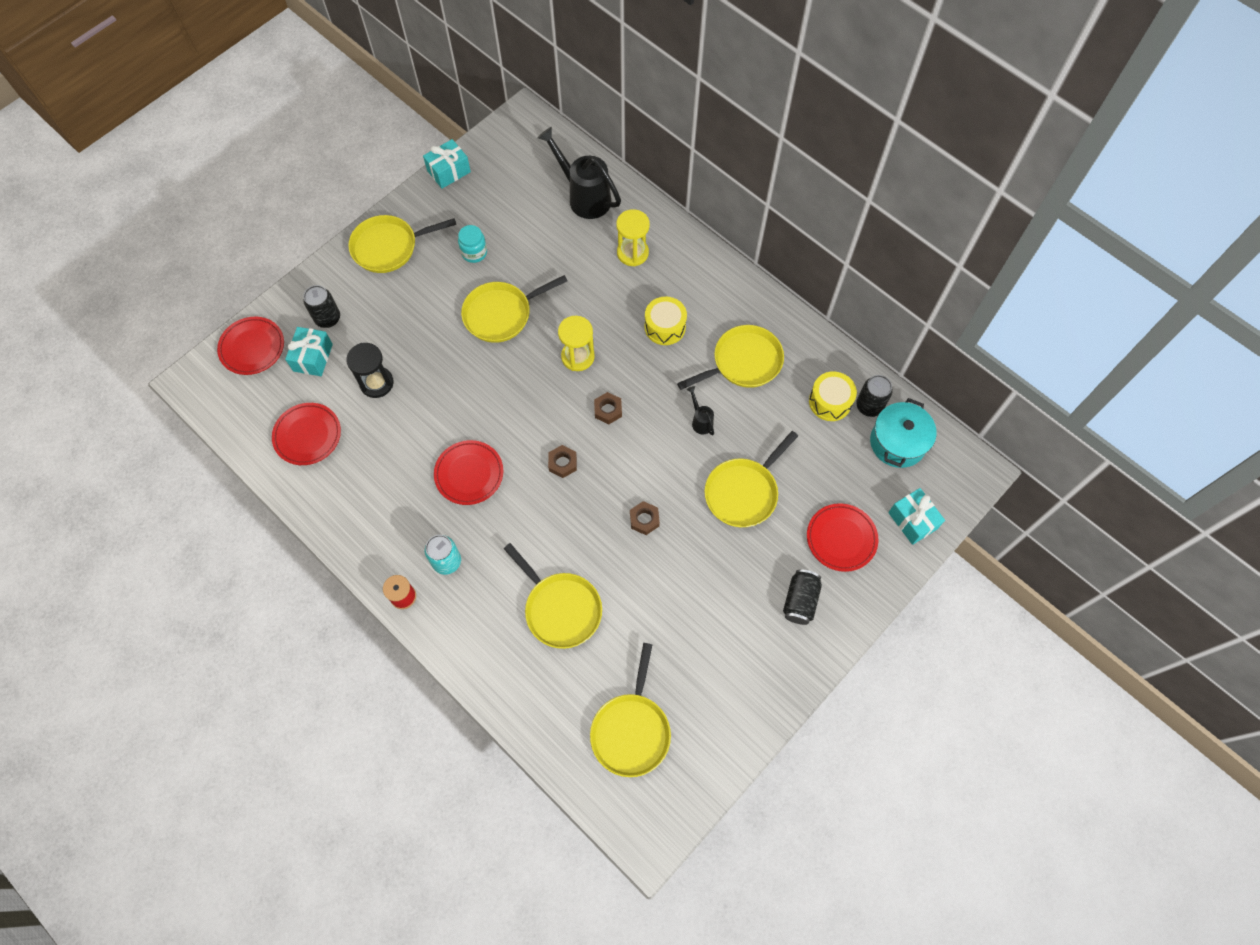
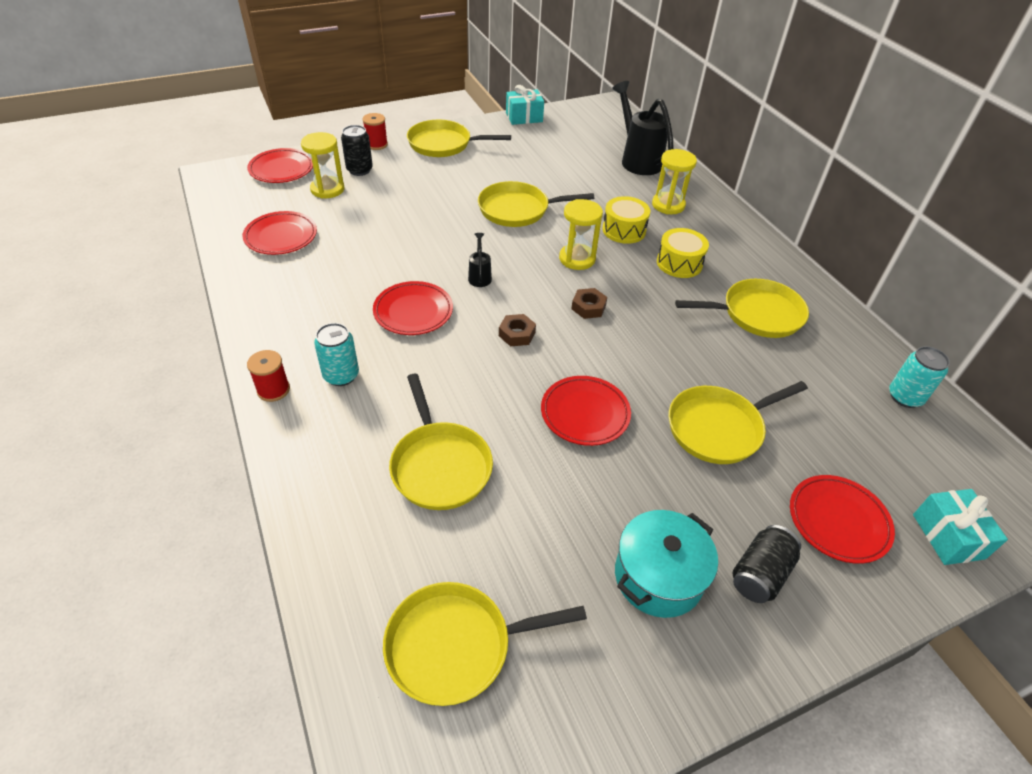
camera: 20 degrees right, 20 degrees down
turquoise gift [285,327,333,376] -> yellow hourglass [301,132,344,199]
black hourglass [346,343,394,398] -> none
turquoise jar [458,225,487,263] -> none
yellow pan [590,643,671,777] -> yellow pan turned 45 degrees clockwise [383,582,587,706]
brown nut [630,501,660,535] -> red plate [541,376,631,446]
black watering can [687,386,714,436] -> black watering can moved to [468,233,492,287]
yellow drum [809,371,857,421] -> yellow drum moved to [602,196,650,244]
black can [856,375,893,417] -> turquoise can [889,346,950,408]
turquoise pot [870,398,936,468] -> turquoise pot moved to [615,510,718,618]
none -> red spool [362,113,388,150]

